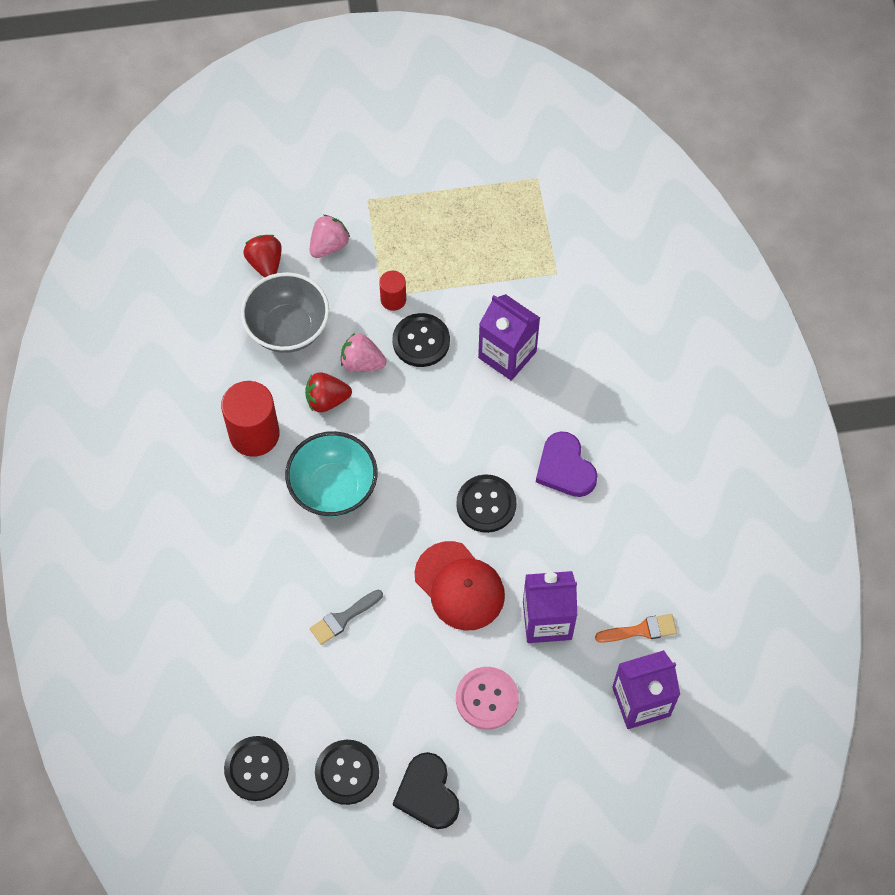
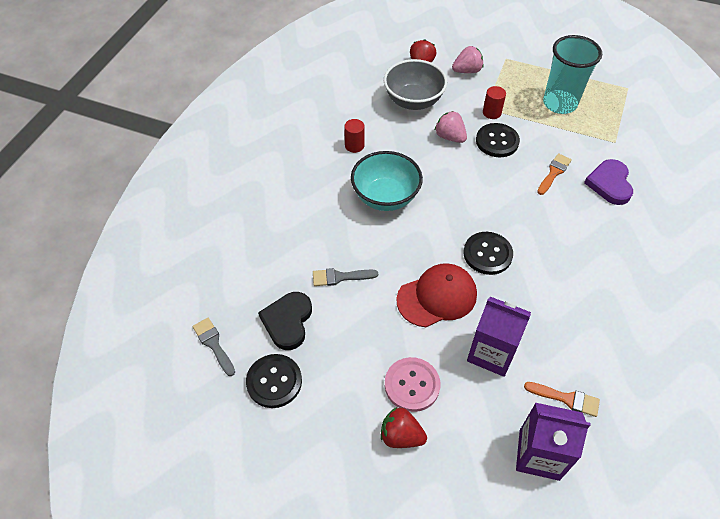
camera: 30 degrees right, 10 degrees down
red cylinder [221,381,280,457] -> red cylinder [344,119,365,153], size x0.53
black button [224,736,289,801] -> grey brush [193,318,235,376]
red strawberry [305,373,352,412] -> red strawberry moved to [381,407,427,448]
black heart [393,752,459,829] -> black heart moved to [258,292,312,350]
red cap [415,541,505,631] -> red cap turned 105 degrees counterclockwise [396,263,477,327]
purple carton [478,294,540,381] -> orange brush [537,153,572,195]
purple heart [536,431,597,497] -> purple heart moved to [584,159,633,205]
none -> turquoise cup [543,35,602,114]

